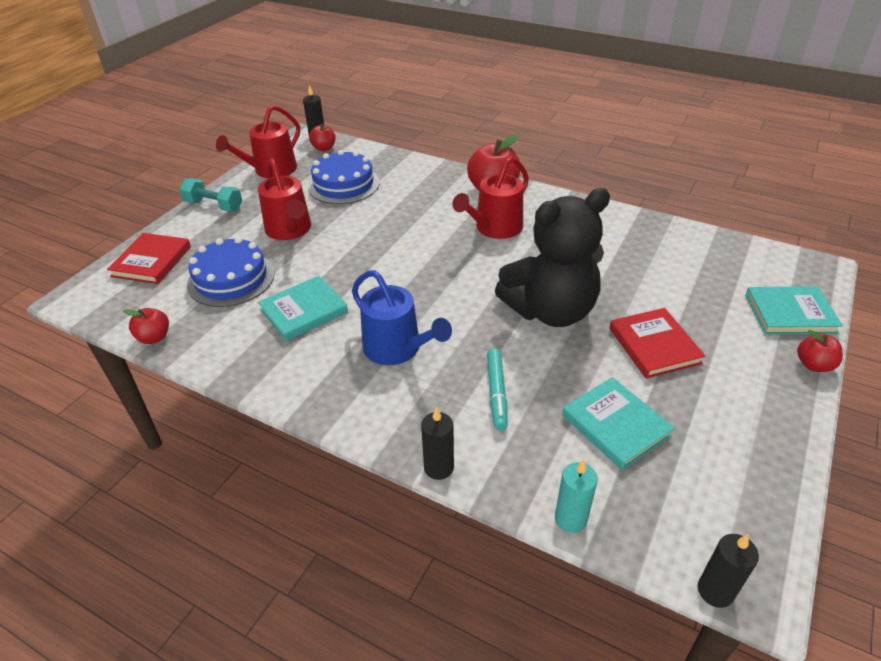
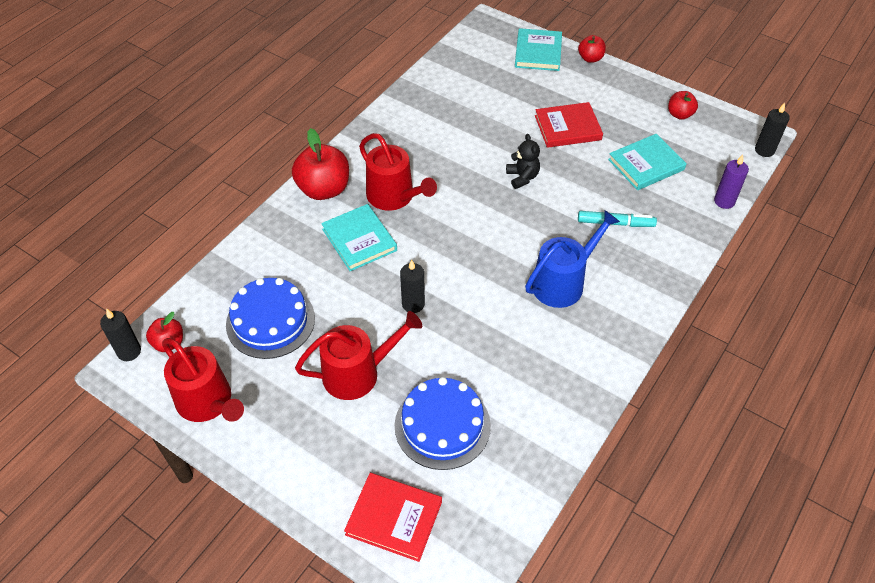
camera: 85 degrees left, 10 degrees up
red apple [123,308,169,344] -> red apple moved to [668,91,698,120]
turquoise dumbbell [179,178,242,212] -> none
turquoise book [258,276,348,341] -> turquoise book moved to [321,204,397,271]
black candle [421,407,454,480] -> black candle moved to [400,260,425,313]
black teddy bear [495,188,610,327] -> black teddy bear [506,134,540,189], size x0.41
turquoise candle [555,459,598,533] -> purple candle [714,155,749,209]

